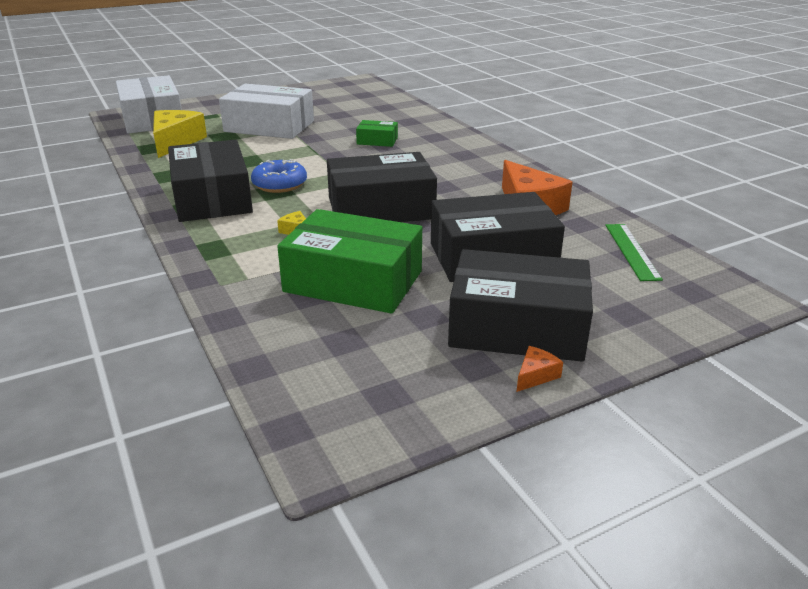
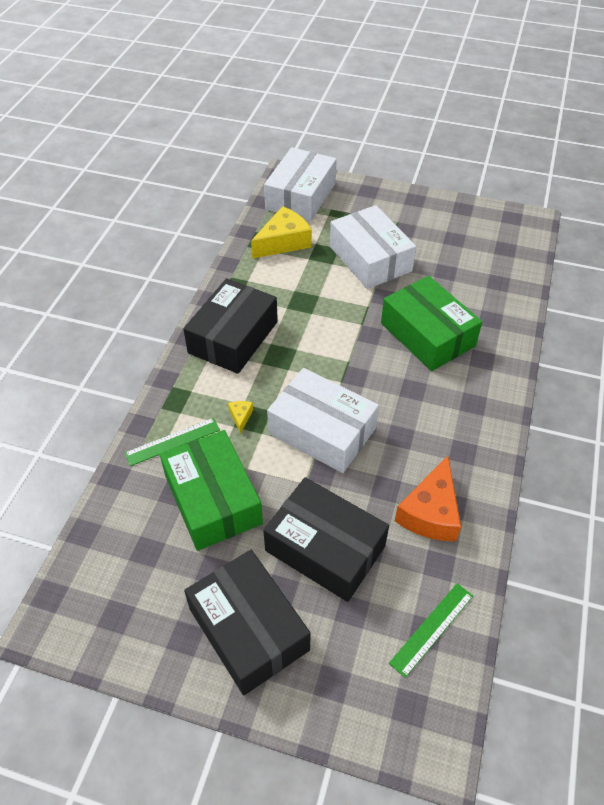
camera: 45 degrees right, 20 degrees up
blue donut [251,159,307,193] -> none
black box [327,152,437,222] -> white box [267,368,379,473]
green box [356,120,398,147] -> green box [381,276,482,371], size x2.14
orange cheese [516,346,563,392] -> none
none -> green ruler [125,418,220,466]

